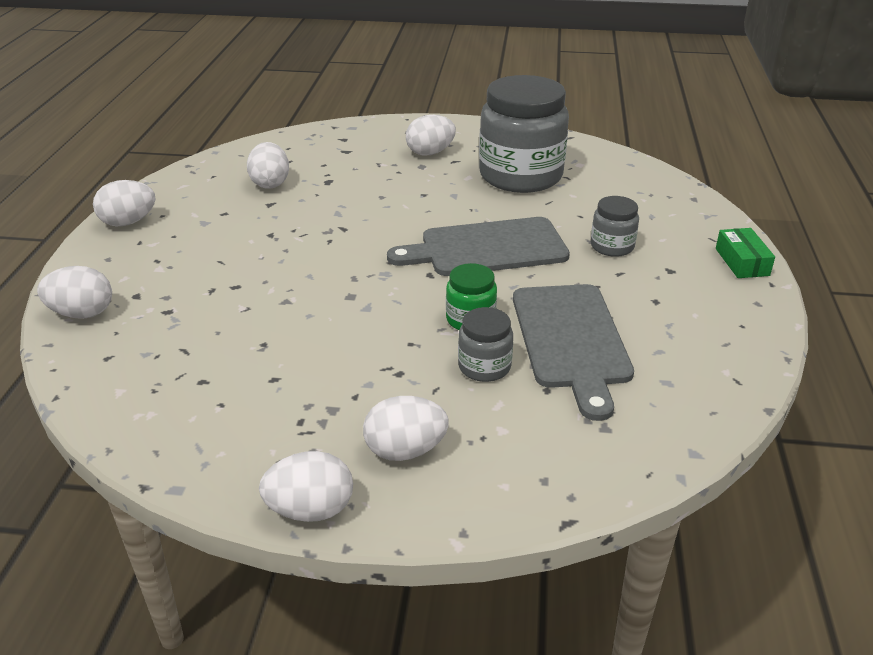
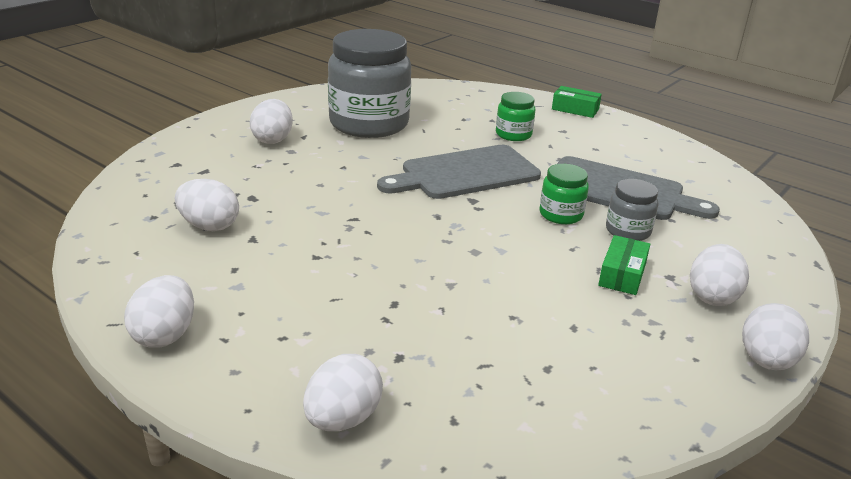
camera: 60 degrees left, 5 degrees down
grey cutting board [387,217,570,276] -> grey cutting board turned 45 degrees clockwise [377,145,541,199]
grey jar [591,196,639,257] -> green jar [496,92,535,141]
none -> green box [598,235,650,295]

